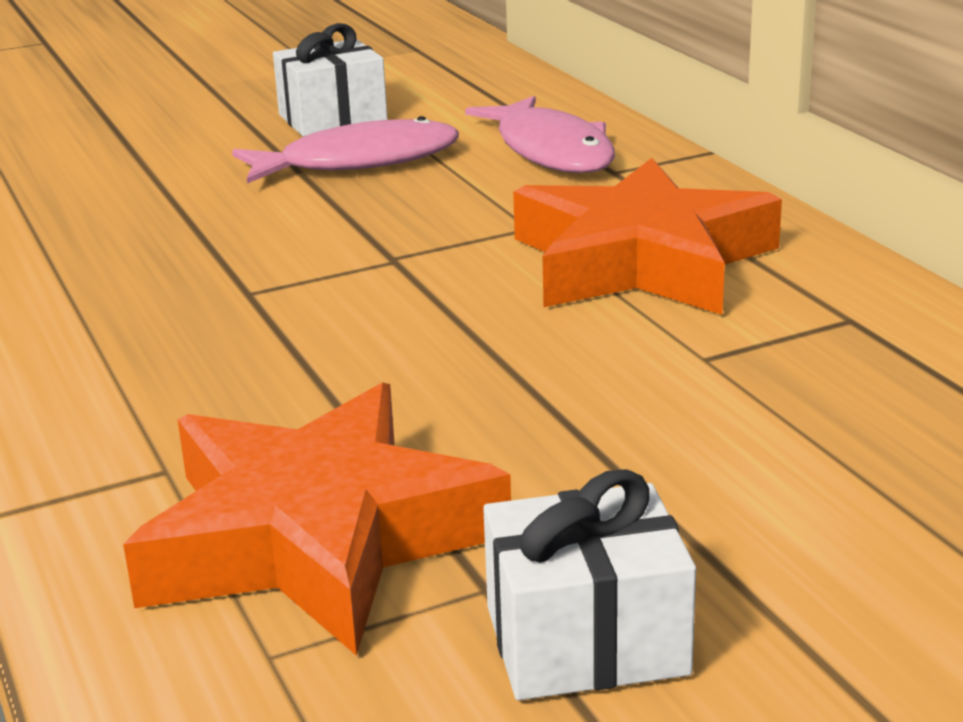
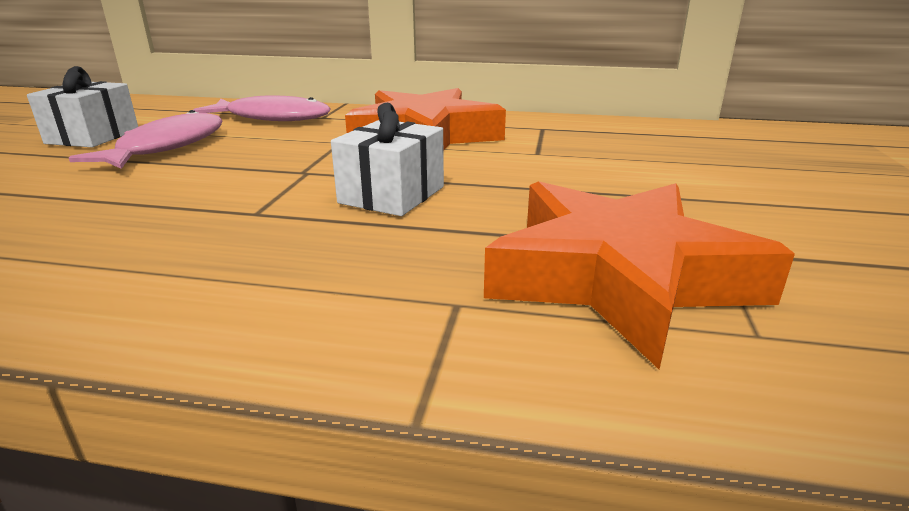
camera: 55 degrees left, 0 degrees up
white gift [483,469,696,700] -> white gift moved to [331,103,444,216]

